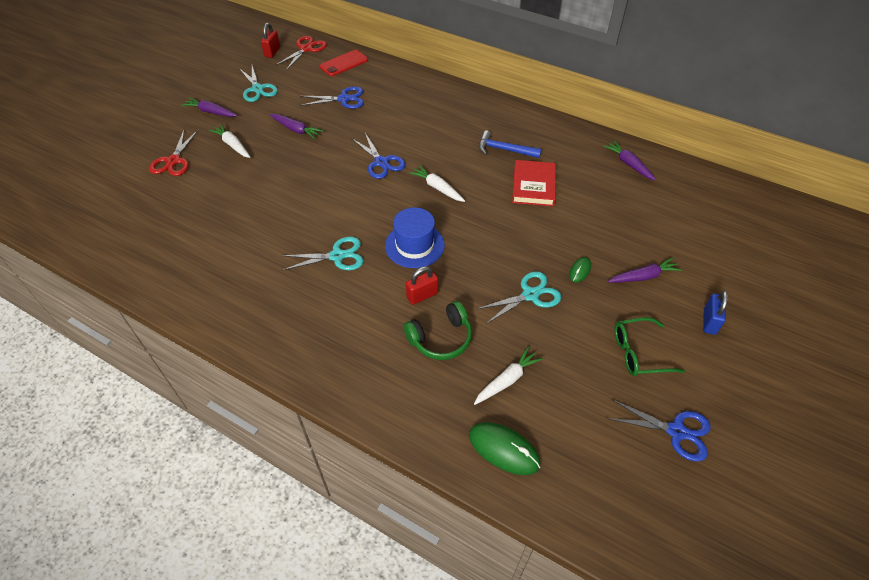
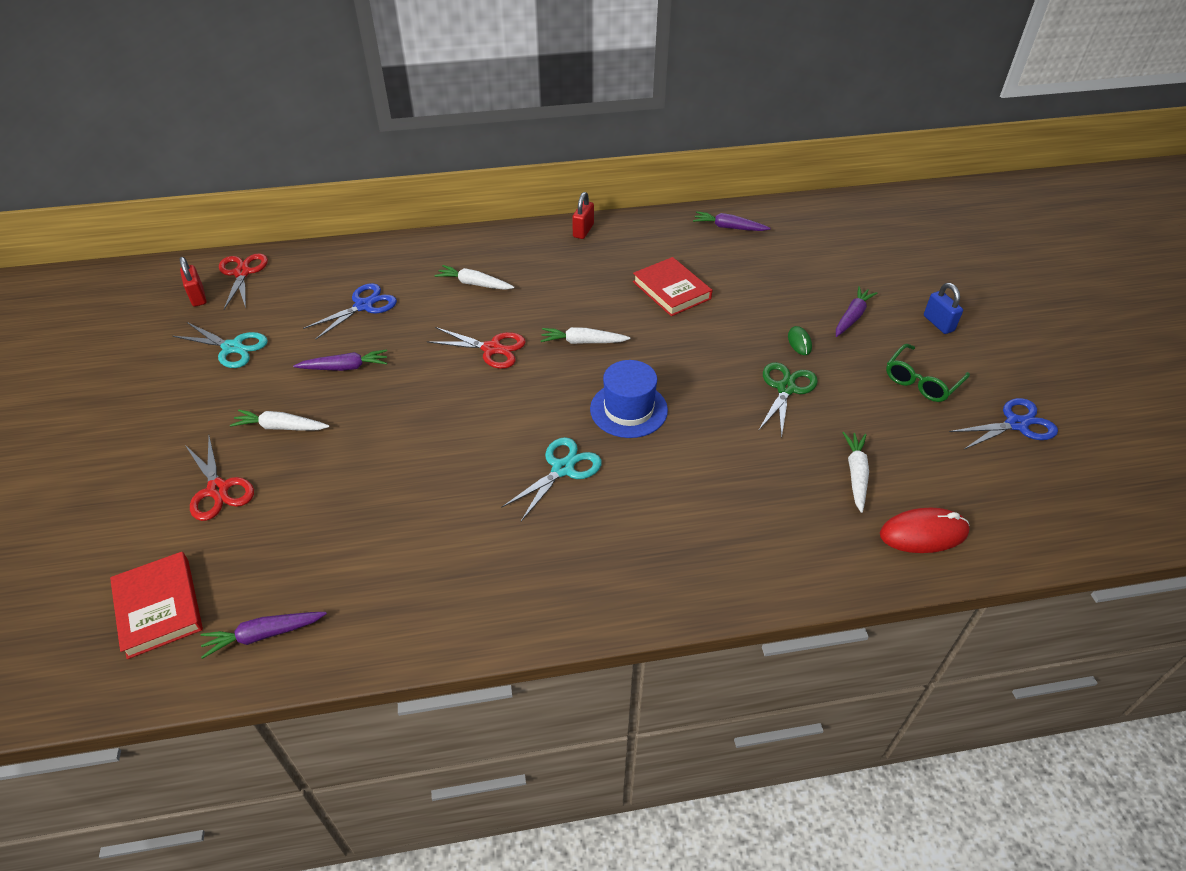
camera: 40 degrees left, 5 degrees down
purple carrot [181,97,237,117] -> purple carrot moved to [201,612,327,659]
red phone [320,50,368,76] -> none
blue scissors [351,133,406,179] -> red scissors [426,327,526,369]
green headphones [403,301,472,360] -> none
red padlock [406,266,438,305] -> red padlock moved to [572,192,594,239]
green mouse [469,422,541,475] -> red mouse [880,508,970,553]
turquoise scissors [477,271,562,324] -> green scissors [758,362,818,439]
blue hammer [479,130,542,158] -> none
none -> red book [110,552,203,659]
none -> white carrot [435,265,515,290]

